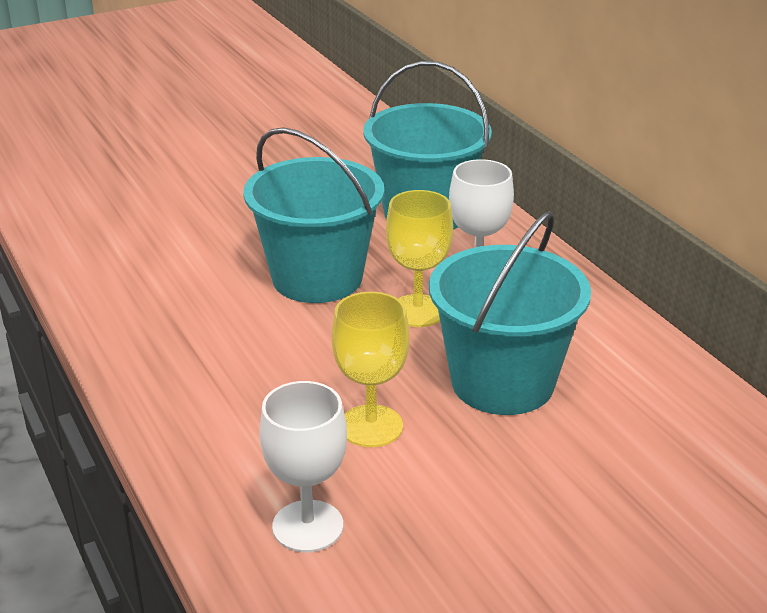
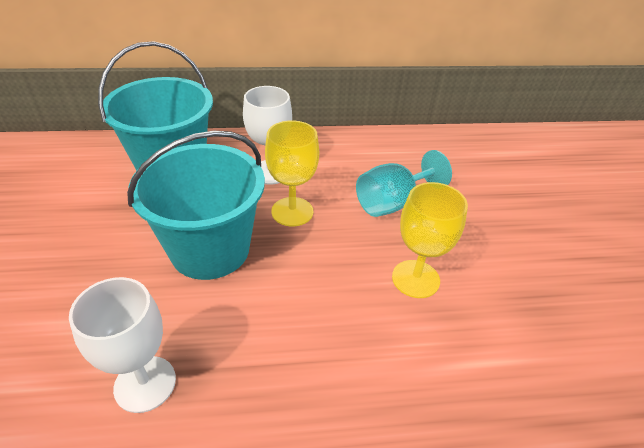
camera: 70 degrees left, 10 degrees up
white goblet [259,381,347,552] -> white goblet moved to [69,277,176,413]
turquoise bucket [429,211,591,415] -> turquoise goblet [356,150,452,217]

